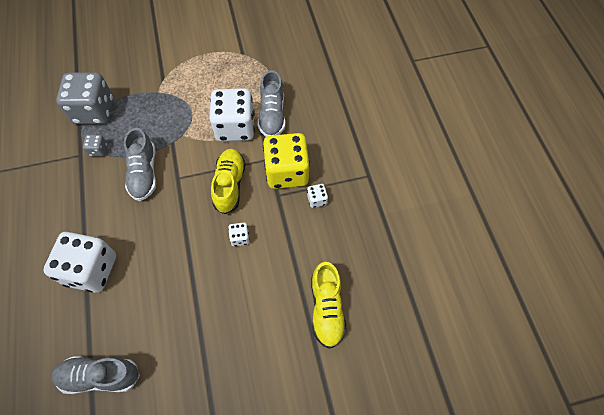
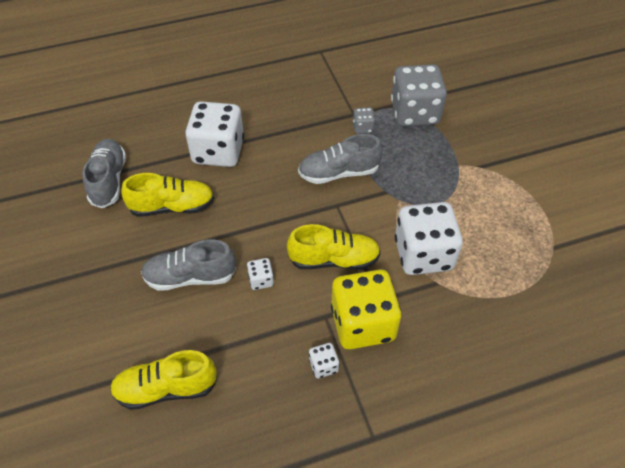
camera: 85 degrees right, 10 degrees down
grey shoe [258,70,285,137] -> grey shoe moved to [141,239,236,291]
none -> yellow shoe [121,173,214,217]

